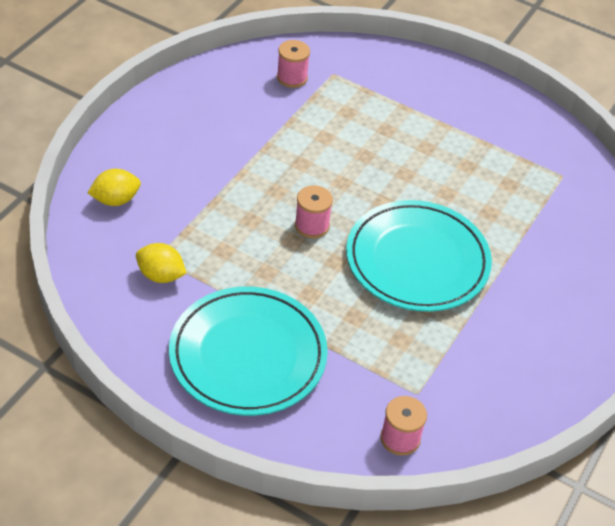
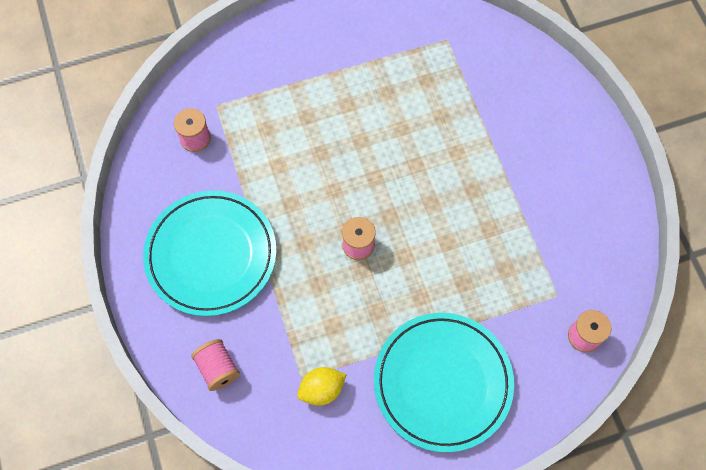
camera: 45 degrees left, 20 degrees up
yellow lemon [88,169,141,206] -> pink spool [191,339,240,391]
turquoise plate [346,200,492,312] -> turquoise plate moved to [143,190,277,316]

